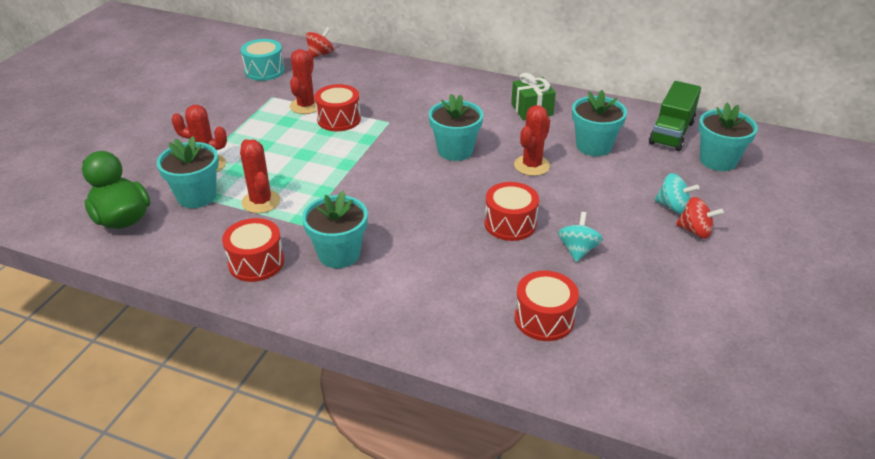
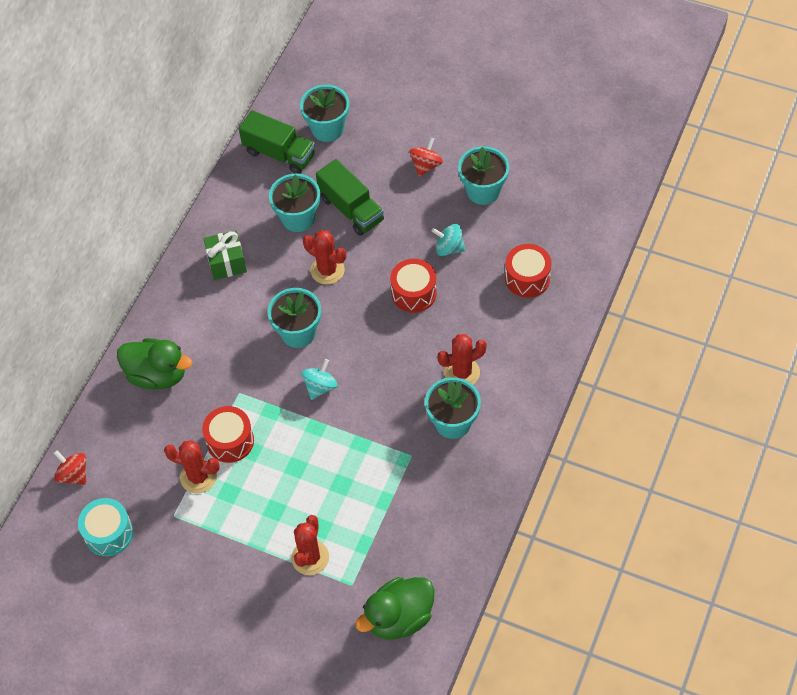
camera: 85 degrees left, 20 degrees up
turquoise flower pot [157,136,219,208] -> turquoise flower pot moved to [458,146,509,205]
red drum [222,218,284,282] -> none
red cactus [240,139,281,213] -> red cactus moved to [437,334,487,385]
turquoise spinning top [655,173,699,213] -> turquoise spinning top moved to [301,359,338,400]
none -> green duck [117,338,192,389]
none -> green truck [316,159,384,236]

